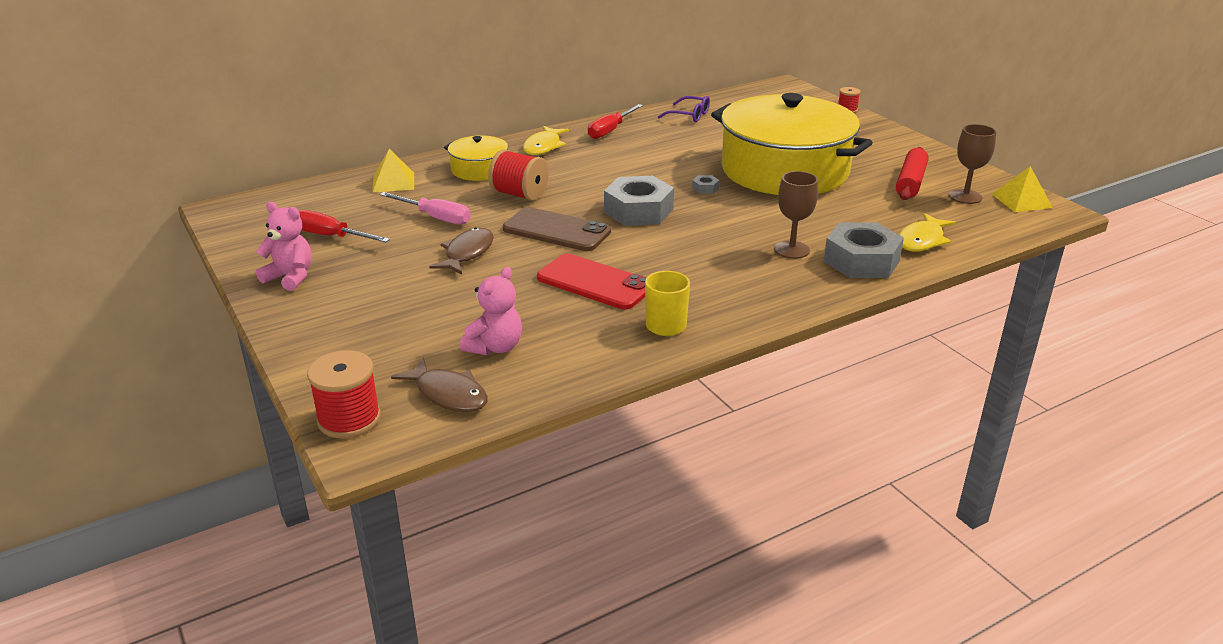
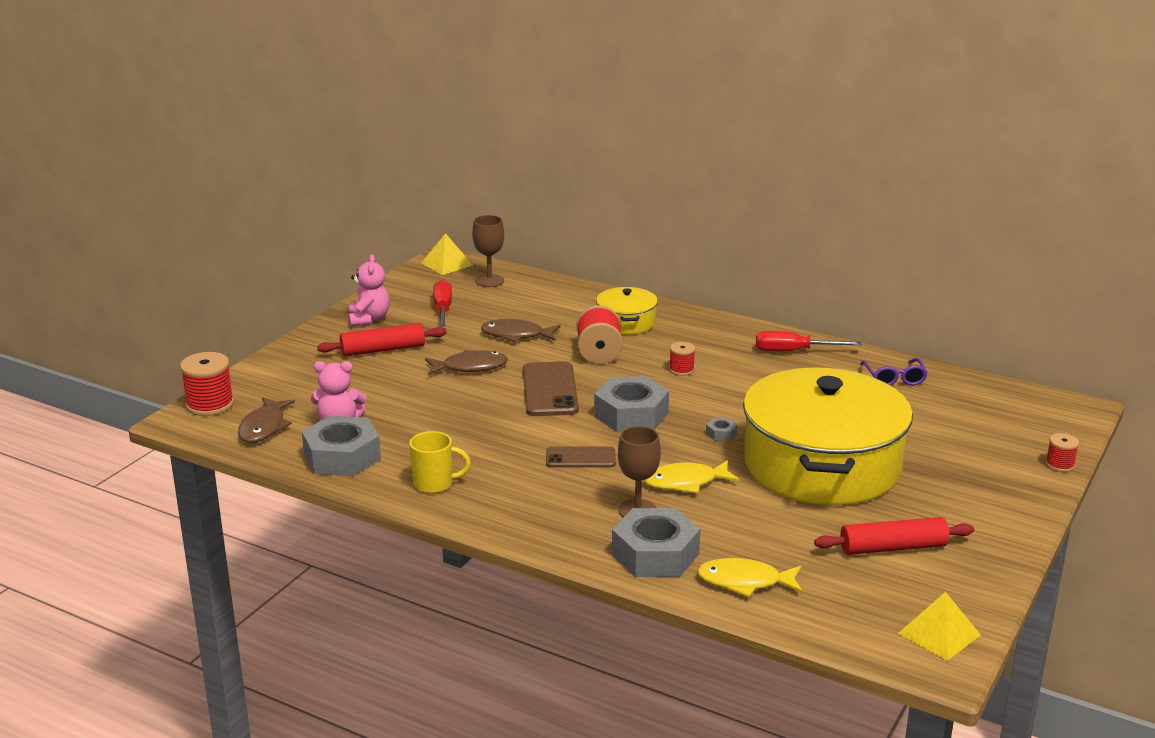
camera: 60 degrees right, 5 degrees down
yellow pyramid [372,149,414,193] -> yellow pyramid moved to [421,233,473,275]
pink screwdriver [380,192,470,225] -> brown fish [481,319,560,343]
yellow fish [523,126,569,155] -> yellow fish moved to [644,460,740,493]
red phone [537,254,647,309] -> none
brown goblet [949,124,996,204] -> brown goblet moved to [472,215,504,287]
none -> grey nut [302,416,381,476]
none -> red rolling pin [317,323,447,356]
none -> brown phone [546,446,616,468]
none -> red spool [669,342,695,376]

